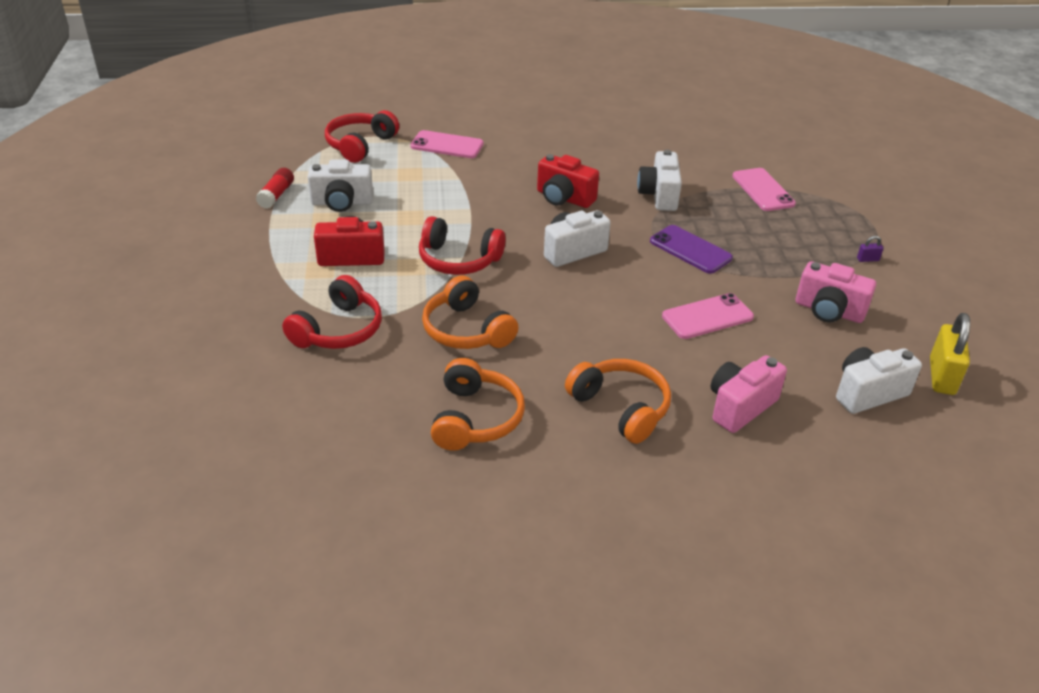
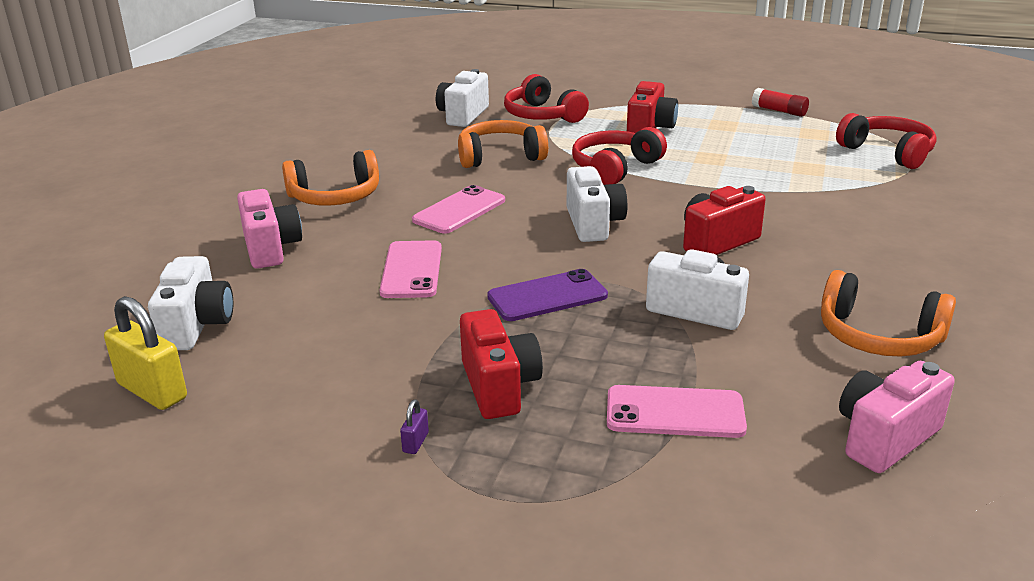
camera: 115 degrees right, 10 degrees down
white camera [308,160,373,212] -> white camera moved to [436,69,489,127]
pink phone [410,130,484,158] -> pink phone moved to [412,185,505,234]
orange headphones [431,358,525,450] -> orange headphones moved to [821,270,956,357]
pink camera [796,261,876,323] -> pink camera moved to [839,361,955,473]
none -> red camera [460,309,543,419]

